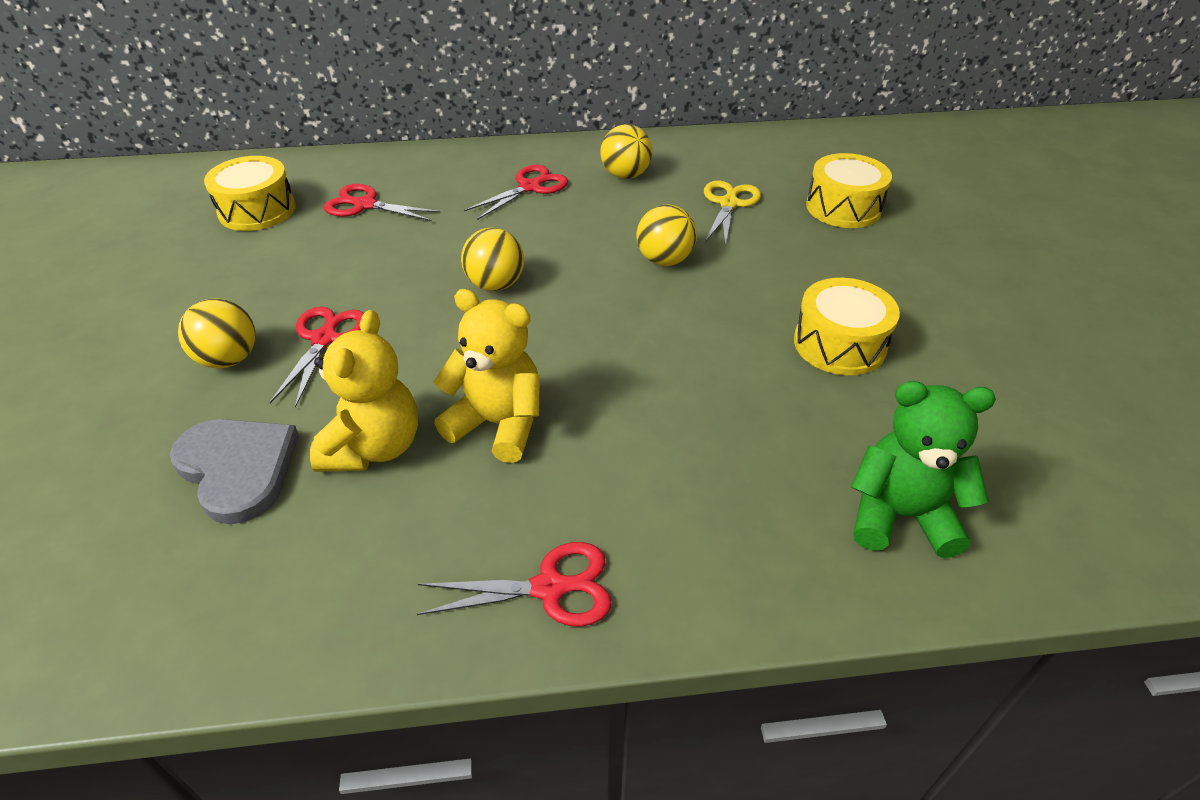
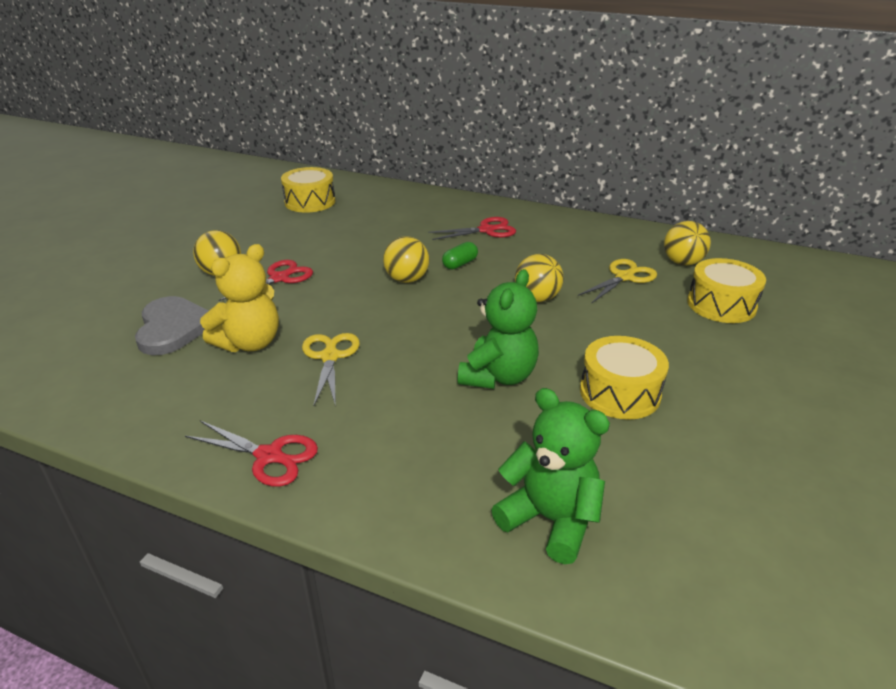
camera: 30 degrees right, 10 degrees down
red scissors [324,184,441,221] -> none
yellow teddy bear [434,289,540,463] -> yellow scissors [302,333,360,407]
yellow ball [600,124,652,179] -> yellow ball moved to [664,221,711,265]
none -> green capsule [442,242,478,269]
none -> green teddy bear [457,269,539,389]

